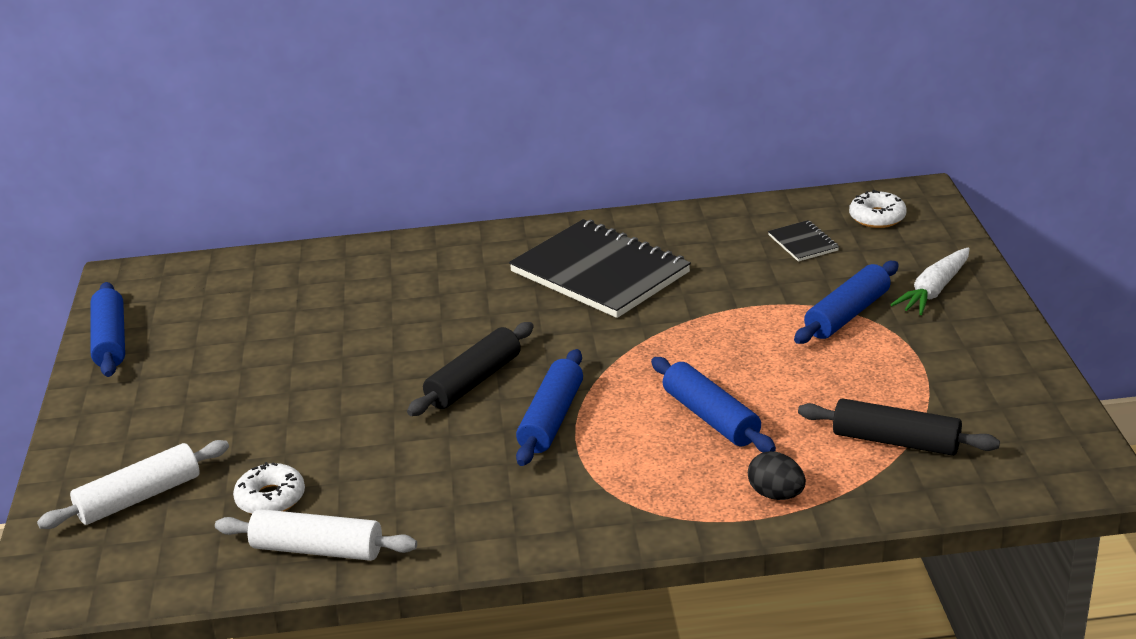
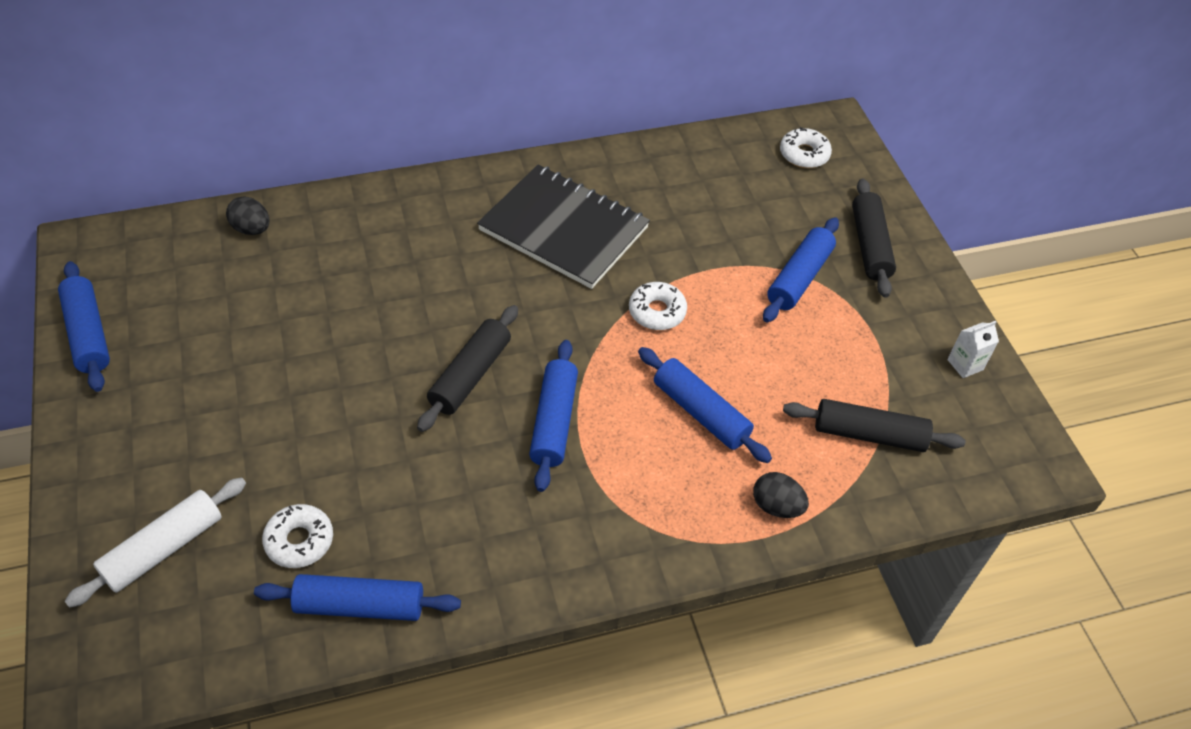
camera: 15 degrees left, 20 degrees up
white rolling pin [215,509,417,561] -> blue rolling pin [254,574,461,621]
black notebook [768,220,839,262] -> none
white carrot [890,247,970,315] -> black rolling pin [852,179,896,298]
none -> black egg [226,196,269,235]
none -> white donut [629,282,687,330]
none -> white carton [947,321,999,378]

